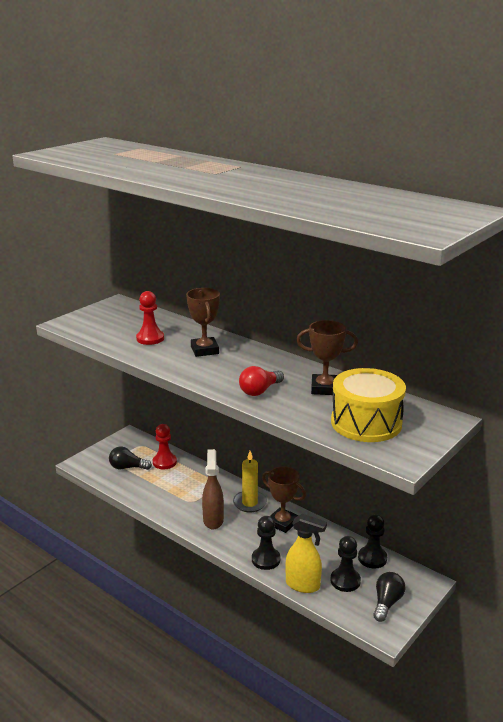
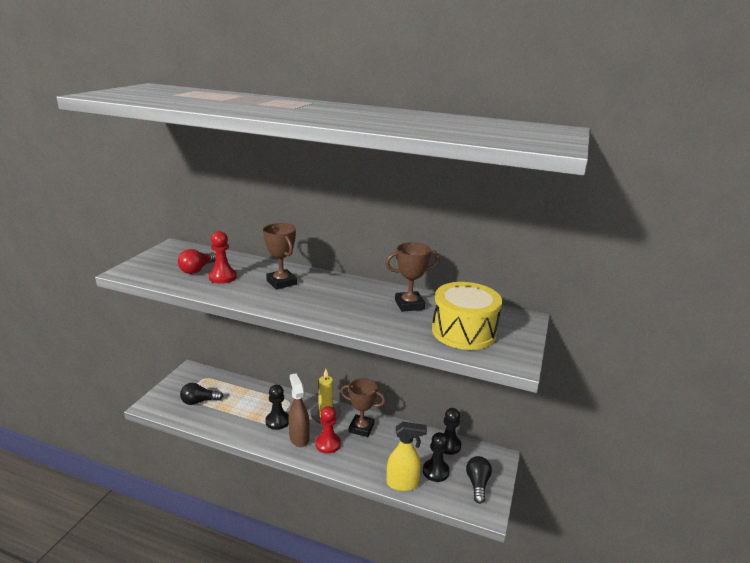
camera: 20 degrees left, 0 degrees up
red pawn [153,424,177,469] -> red pawn moved to [316,406,341,454]
red light bulb [239,366,284,396] -> red light bulb moved to [178,249,216,274]
black pawn [252,516,280,570] -> black pawn moved to [265,385,289,430]

